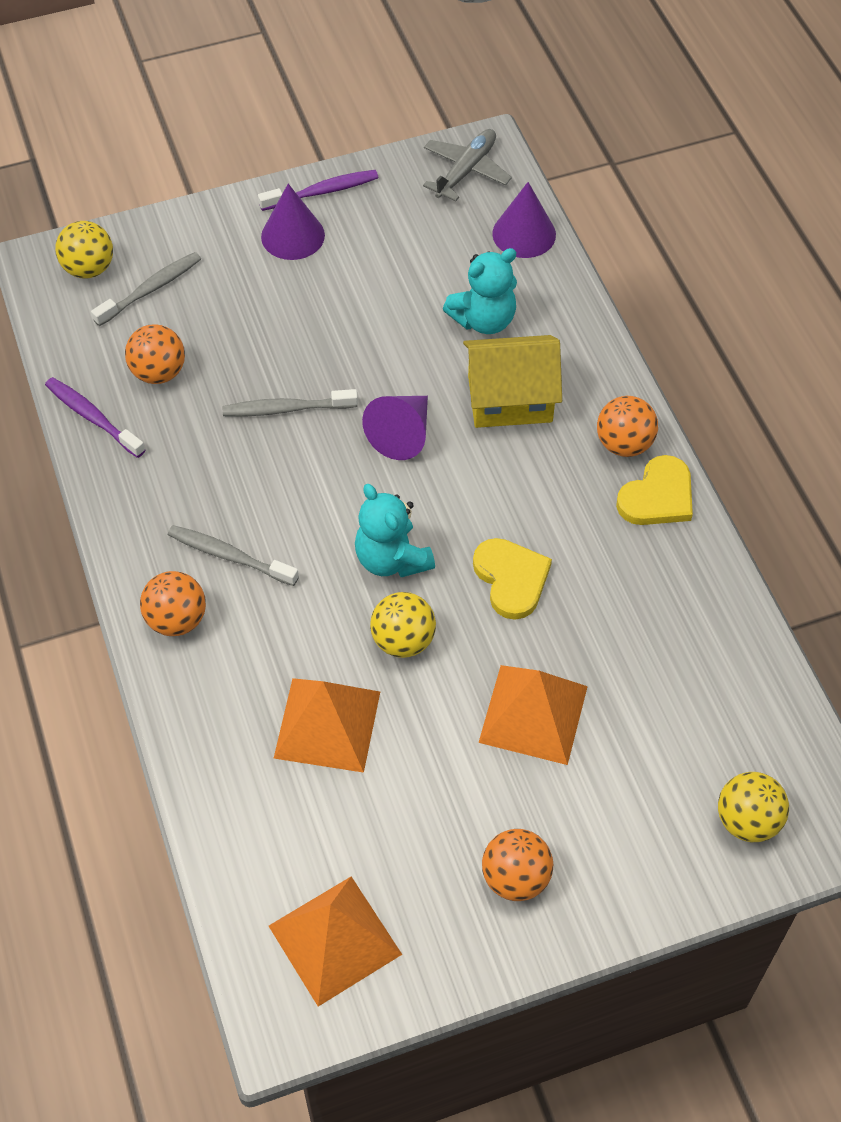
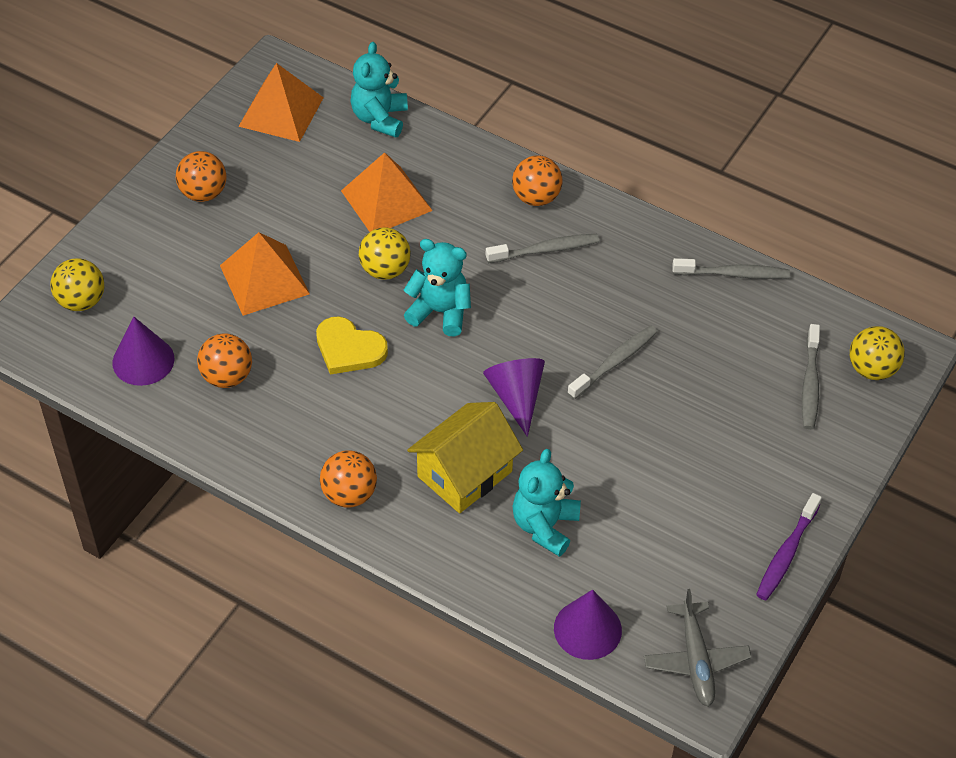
camera: 140 degrees right, 5 degrees down
purple toothbrush [45,377,145,458] -> grey toothbrush [672,258,790,279]
orange ball [125,324,185,384] -> orange ball moved to [197,333,252,388]
purple cone [261,184,325,260] -> purple cone moved to [112,317,174,386]
yellow heart [616,455,693,525] -> none
none -> turquoise teddy bear [351,42,408,138]

